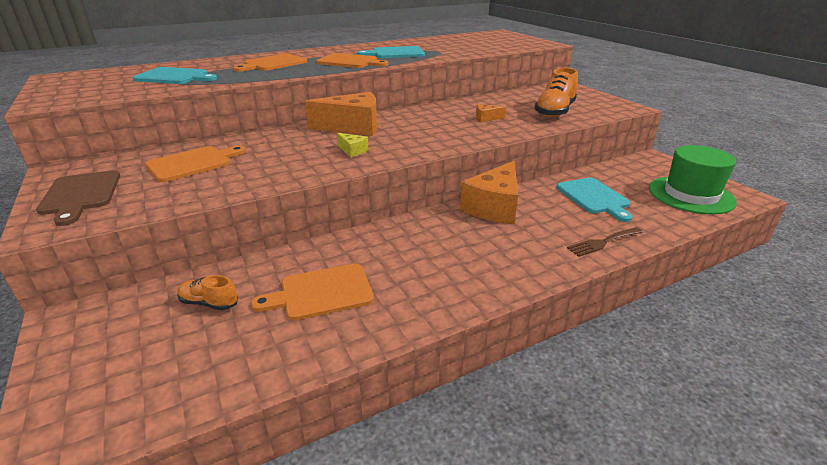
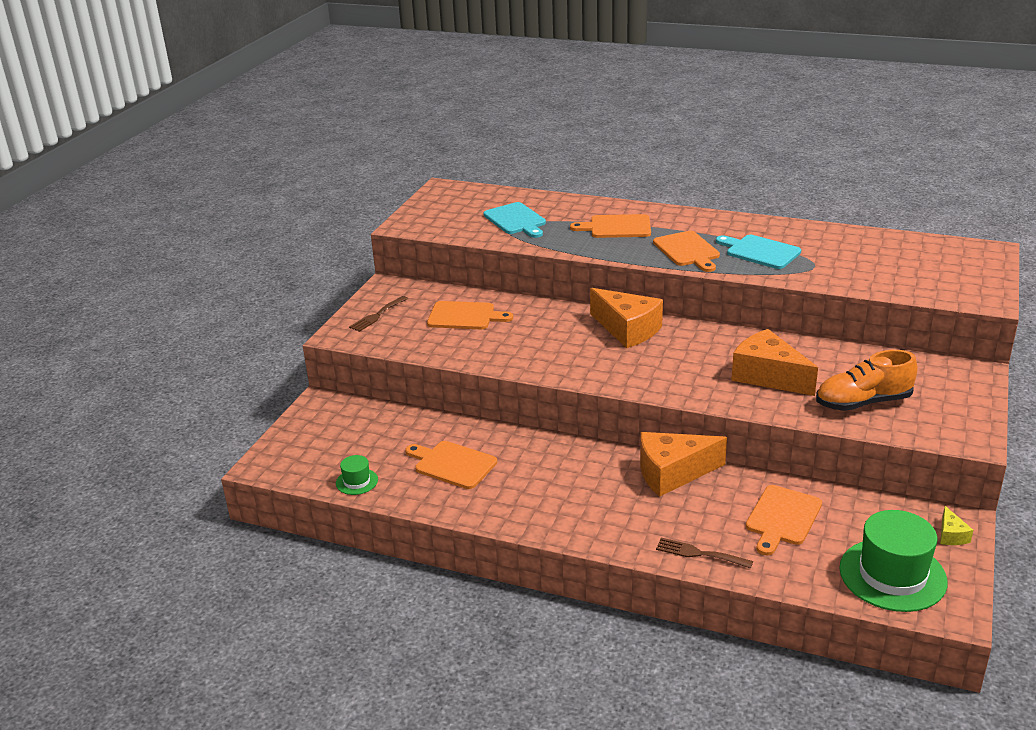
camera: 50 degrees right, 0 degrees up
brown cutting board [36,170,120,226] -> brown fork [349,296,408,332]
orange shoe [178,275,238,310] -> none
yellow cheese [337,133,368,157] -> yellow cheese moved to [940,506,973,545]
orange cheese [476,104,506,122] -> orange cheese [731,329,818,396], size x2.26
turquoise cutting board [556,178,632,222] -> orange cutting board [746,485,822,555]
none -> green hat [336,455,378,495]

